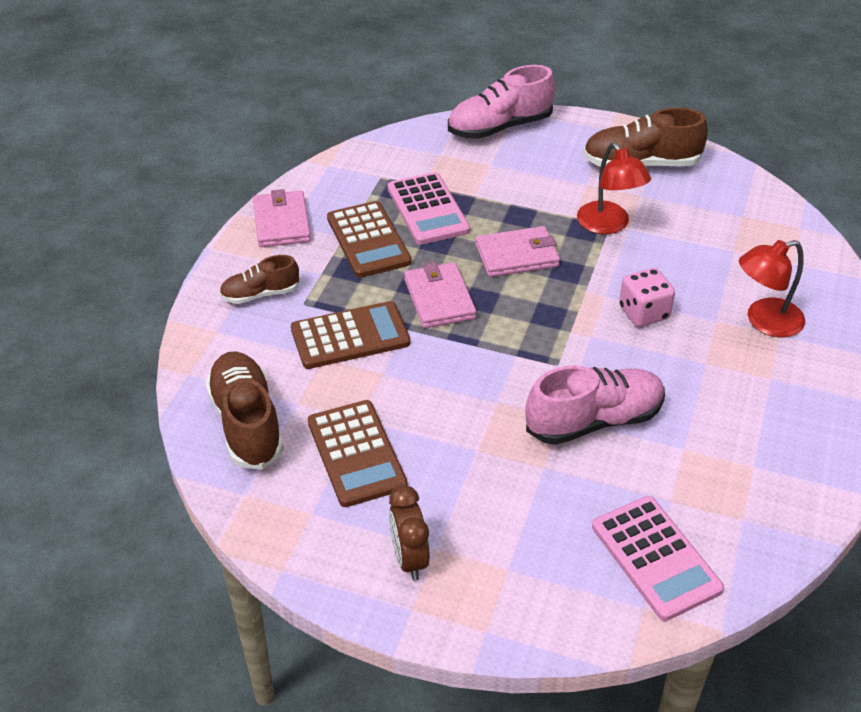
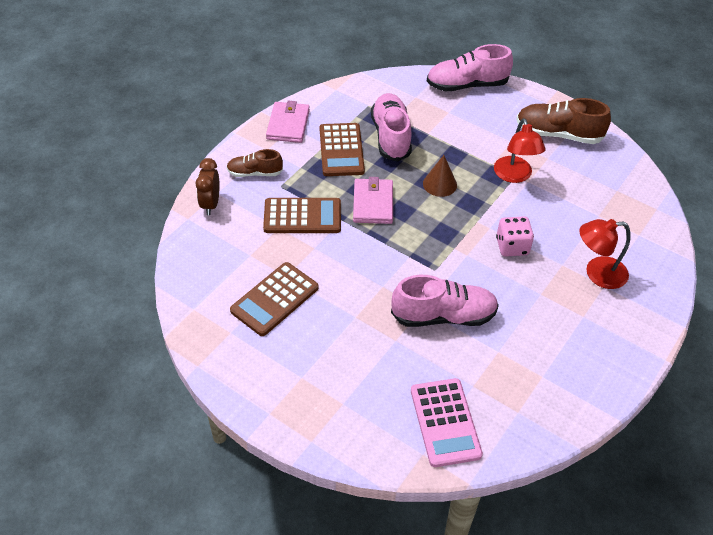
camera: 15 degrees right, 5 degrees up
brown shoe [205,351,284,470] -> none
brown calculator [308,400,407,507] -> brown calculator turned 45 degrees clockwise [230,262,319,336]
pink calculator [387,172,470,245] -> pink shoe [371,93,412,162]
brown clock [389,485,430,581] -> brown clock moved to [196,158,220,215]
pink wallet [476,226,560,277] -> brown cone [423,155,457,197]

